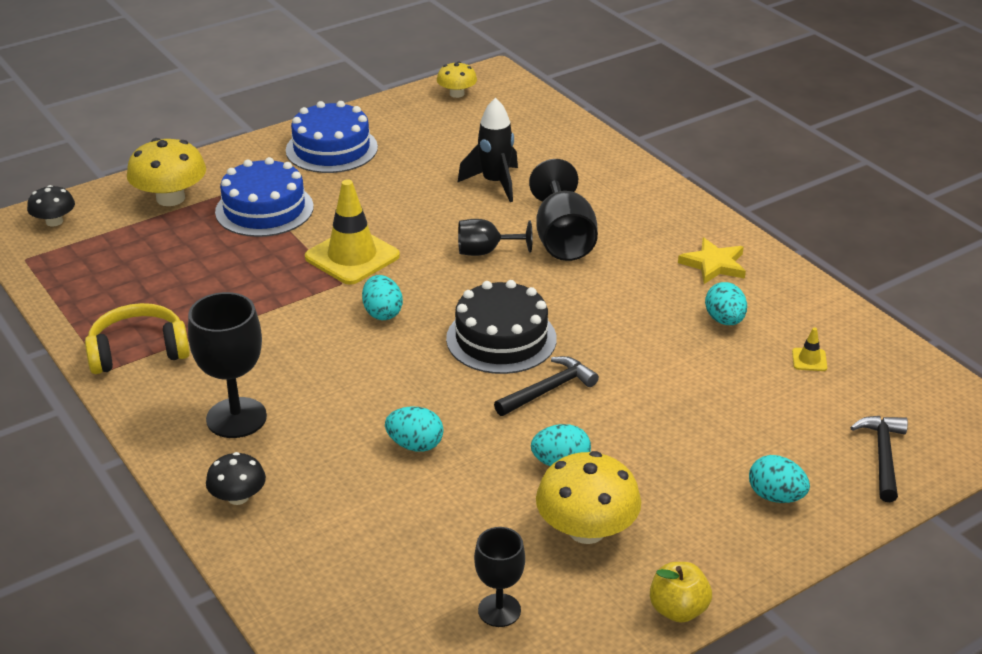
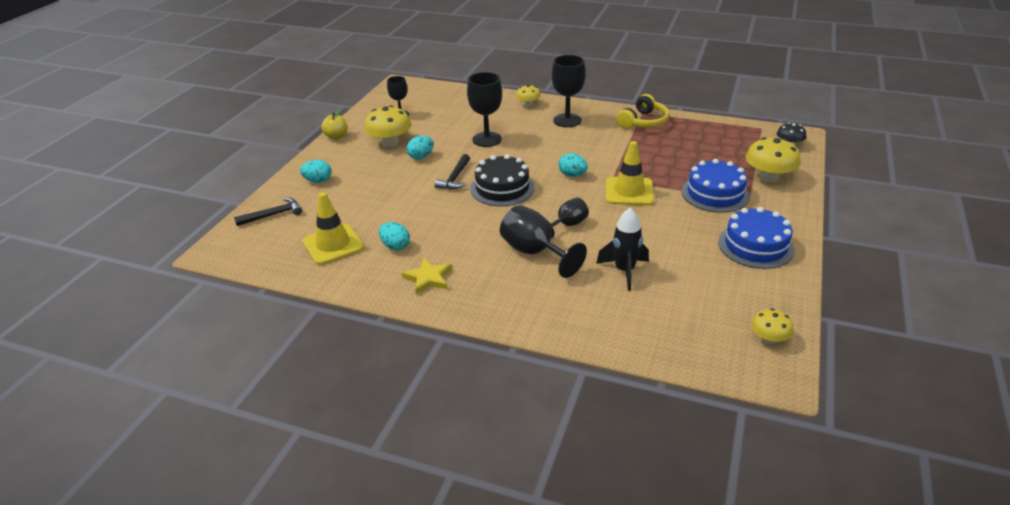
camera: 145 degrees right, 0 degrees up
black mushroom [206,452,266,505] -> yellow mushroom [516,85,541,107]
turquoise egg [385,406,444,452] -> black goblet [467,72,502,147]
yellow traffic cone [792,327,827,371] -> yellow traffic cone [302,192,364,265], size x2.44
black hammer [850,416,908,502] -> black hammer turned 90 degrees counterclockwise [234,198,302,226]

